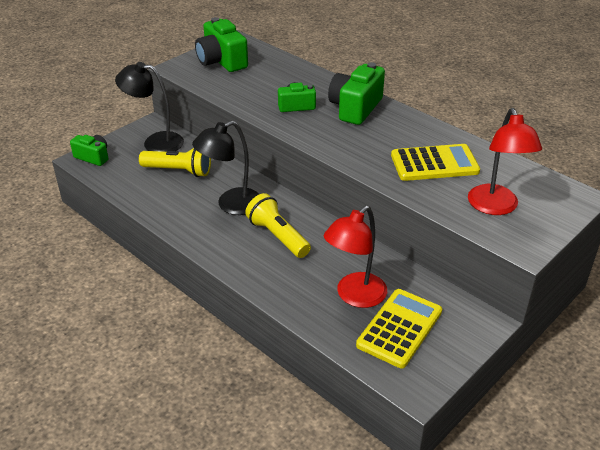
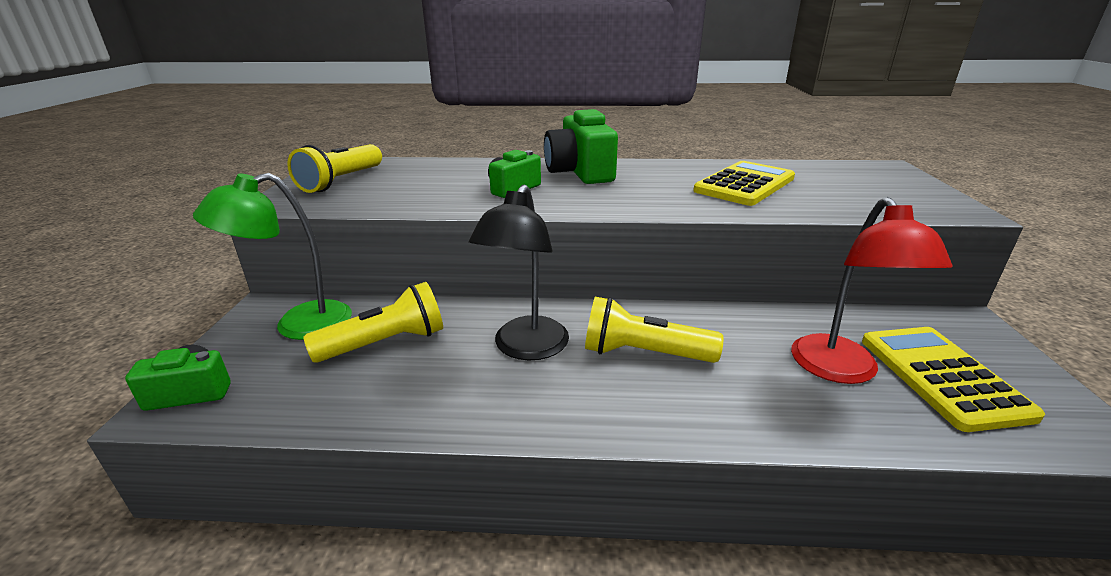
camera: 40 degrees left, 10 degrees down
black lamp [115,62,184,152] -> green lamp [193,173,352,340]
green camera [195,17,248,72] -> yellow flashlight [287,144,382,193]
red lamp [468,108,542,215] -> none

